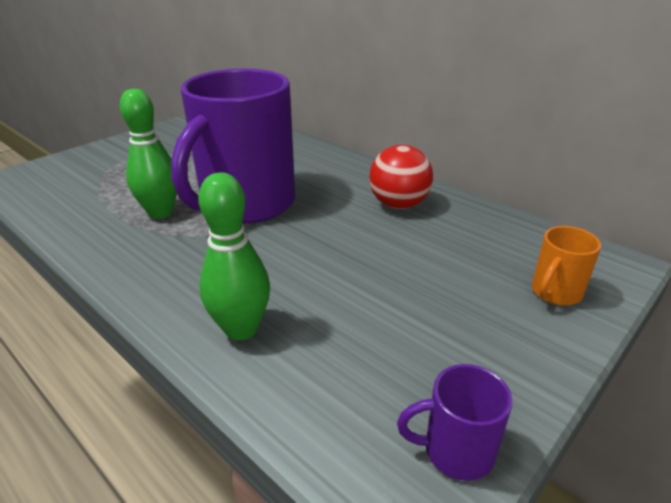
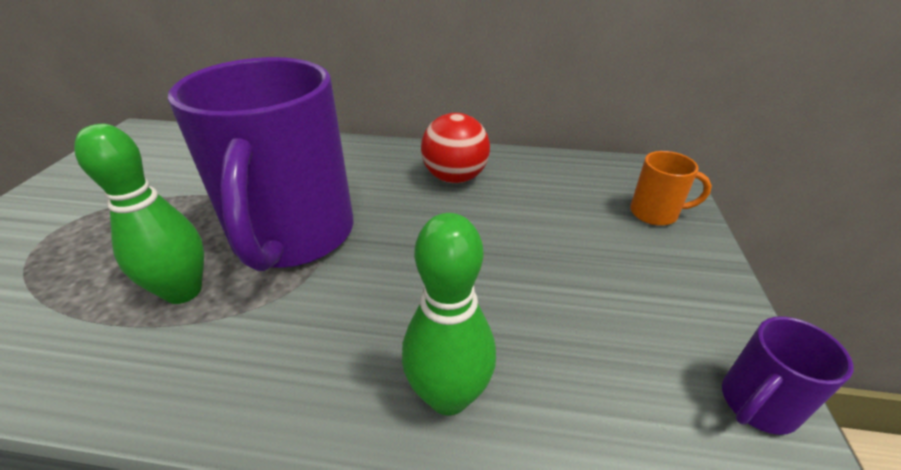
camera: 35 degrees left, 5 degrees up
orange mug [532,226,601,306] -> orange mug turned 90 degrees counterclockwise [630,151,712,226]

